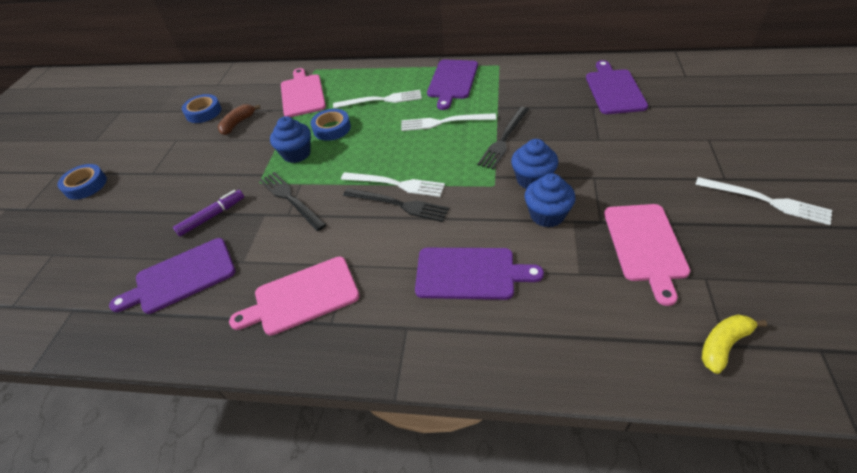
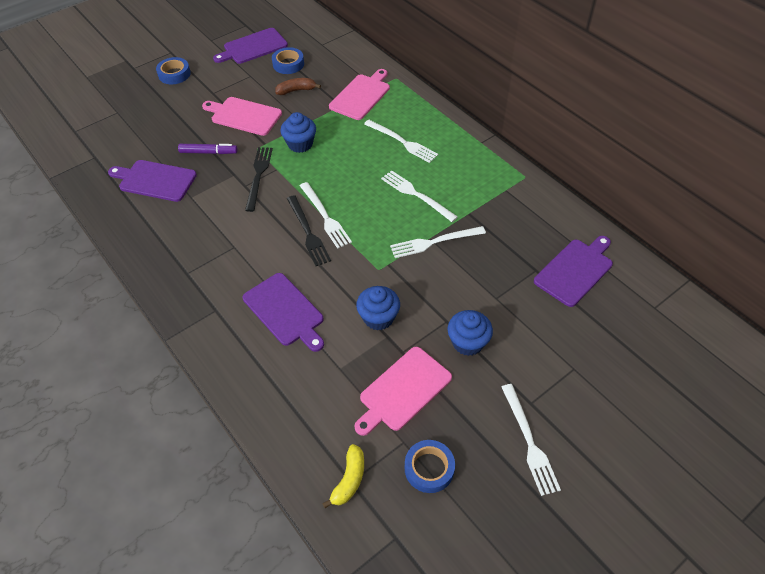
camera: 40 degrees right, 5 degrees up
pink cutting board [229,257,360,336] -> pink cutting board moved to [202,97,282,136]
blue tape [311,109,351,141] -> blue tape moved to [405,440,455,493]
purple cutting board [427,60,478,110] -> purple cutting board moved to [213,28,288,64]
black fork [478,107,529,170] -> white fork [390,226,486,258]
blue cupcake [511,139,558,189] -> blue cupcake moved to [448,310,493,356]
yellow banana [702,314,767,374] -> yellow banana turned 105 degrees clockwise [322,444,364,508]

